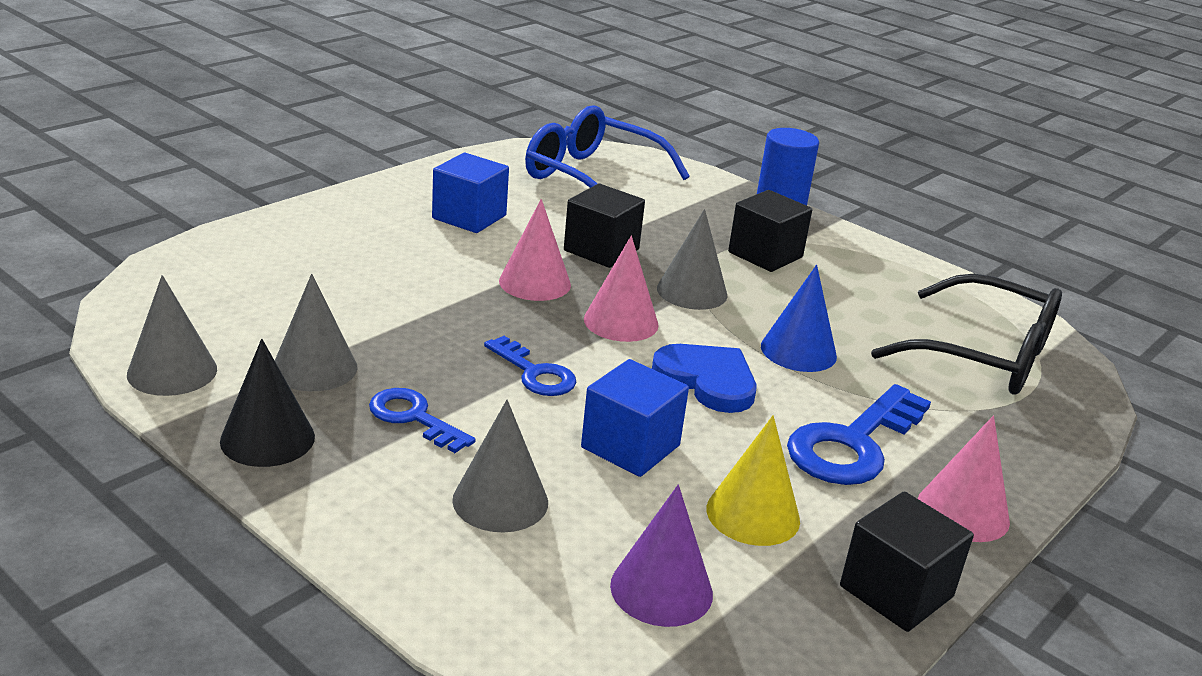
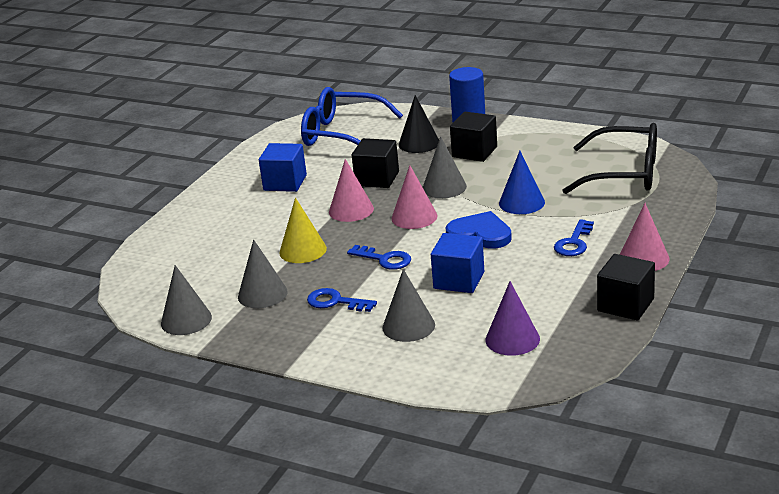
camera: 10 degrees left, 0 degrees up
black cone [220,339,315,467] -> black cone moved to [399,95,439,153]
yellow cone [707,415,800,546] -> yellow cone moved to [279,197,327,263]
blue key [787,384,931,485] -> blue key [554,219,594,256], size x0.60

